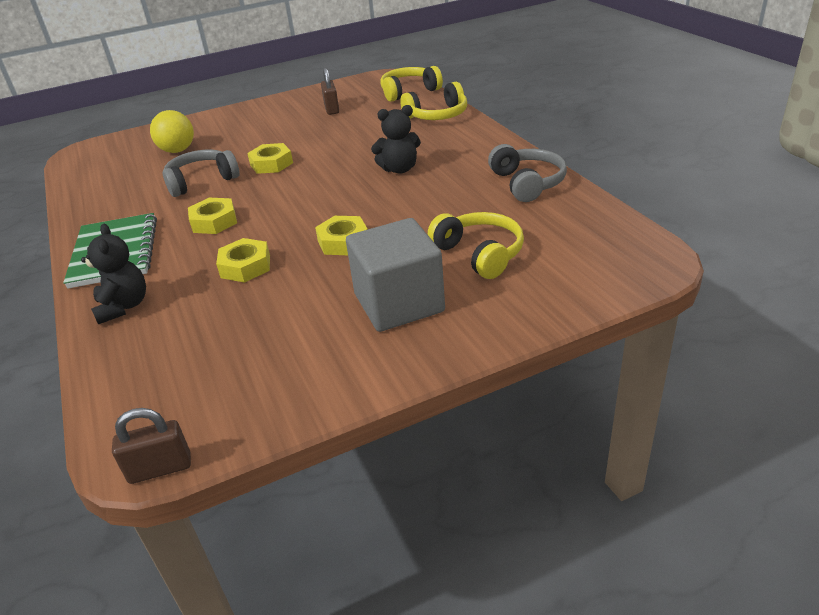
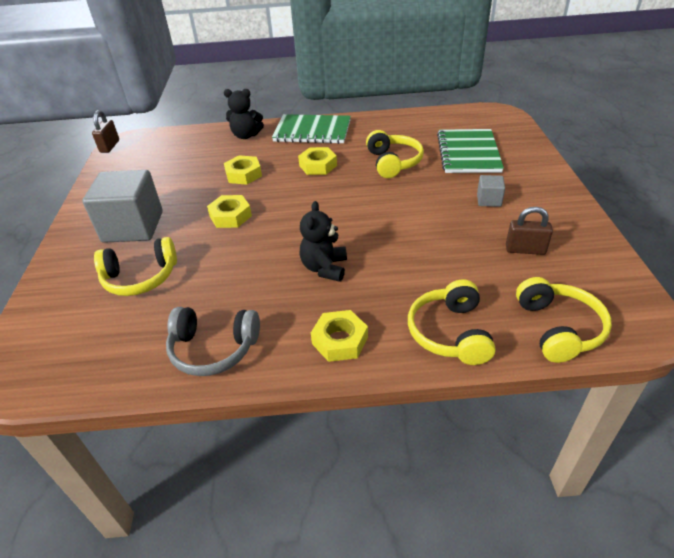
camera: 110 degrees right, 5 degrees up
yellow ball [150,110,194,153] -> green notebook [437,129,504,173]
grey headphones [163,149,239,197] -> yellow headphones [366,130,424,178]
yellow nut [247,143,293,174] -> yellow nut moved to [311,310,368,362]
none -> grey cube [477,175,505,207]

